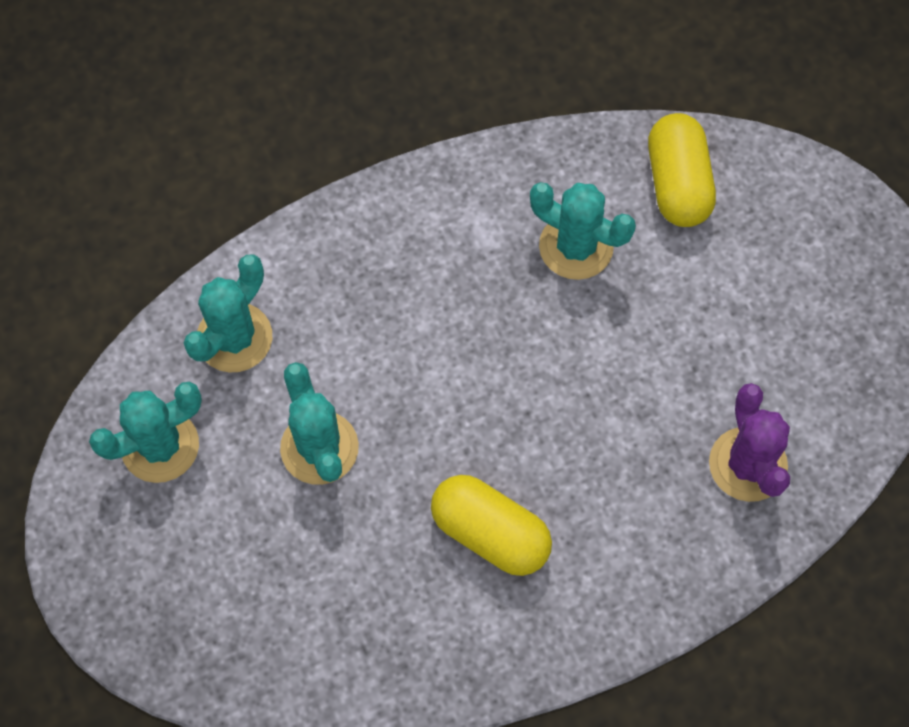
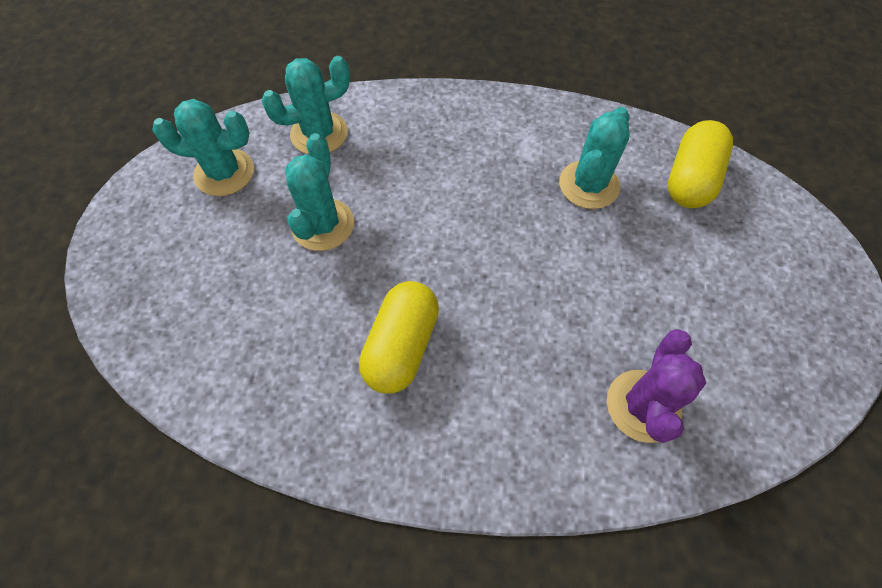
camera: 30 degrees right, 5 degrees down
yellow capsule [431,475,552,576] -> yellow capsule turned 45 degrees clockwise [359,281,439,394]
turquoise cactus [530,182,636,280] -> turquoise cactus turned 60 degrees clockwise [559,107,630,209]

